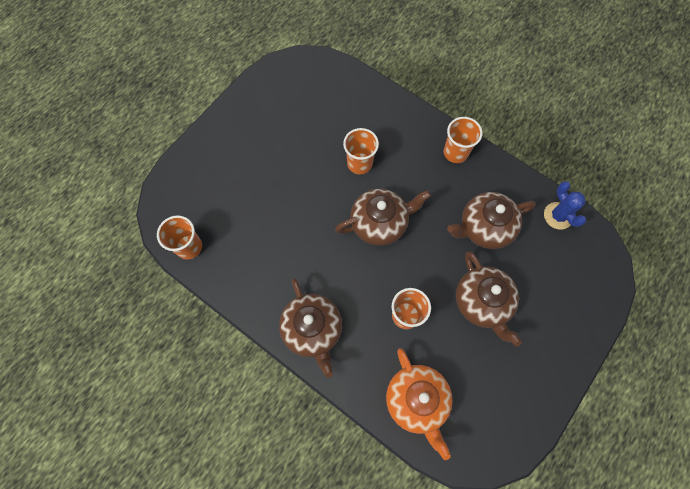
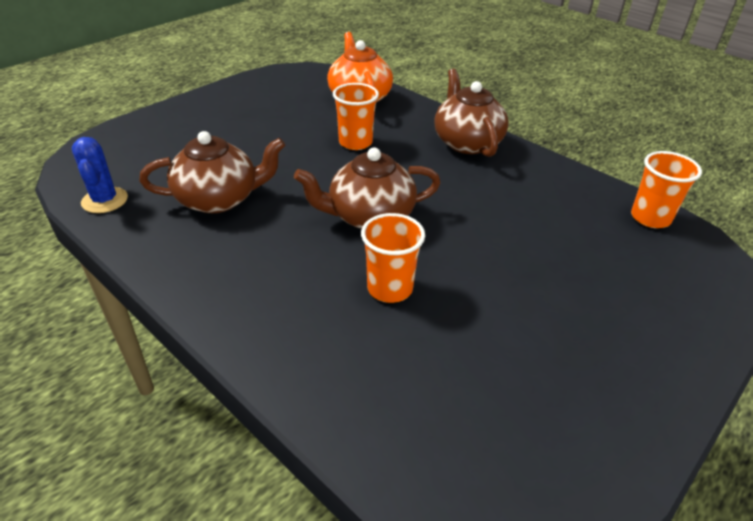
camera: 175 degrees left, 30 degrees down
orange cup [444,117,482,163] -> none
brown teapot [456,252,522,347] -> none

